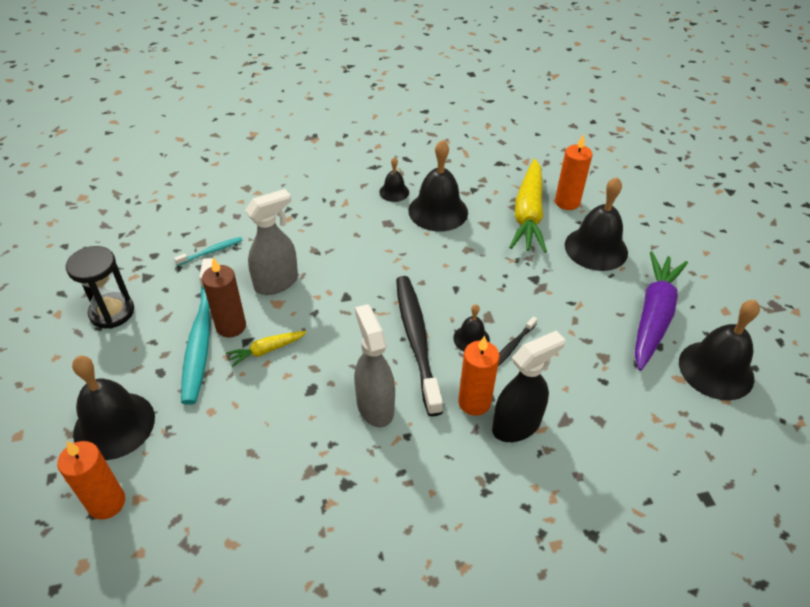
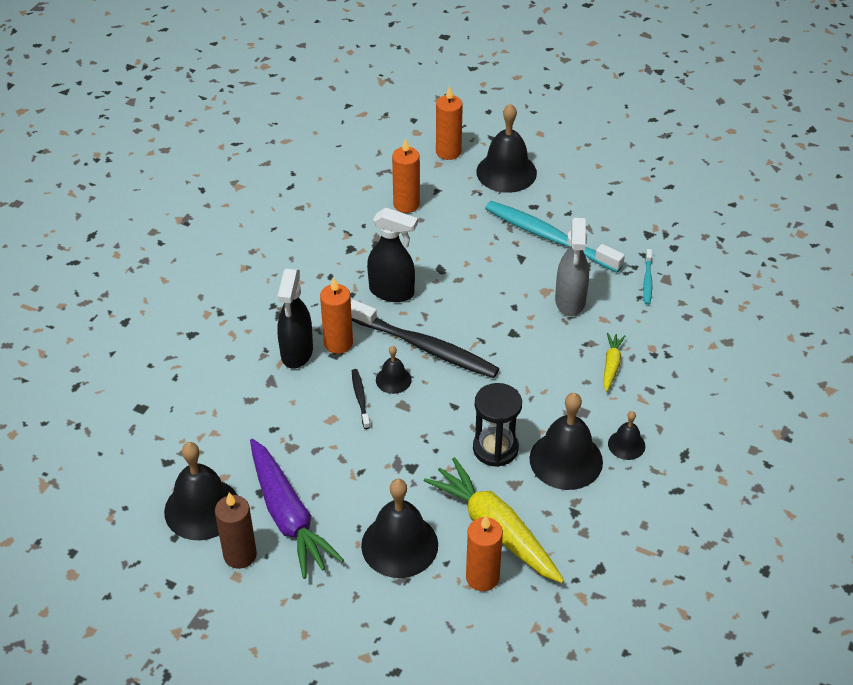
camera: 130 degrees right, 0 degrees up
black hourglass [66,246,134,329] -> black hourglass moved to [473,383,522,467]
brown candle [202,257,246,337] -> brown candle moved to [215,492,257,569]
yellow carrot [226,331,307,367] -> yellow carrot moved to [603,333,625,392]
grey spray bottle [354,304,395,427] -> black spray bottle [367,208,418,302]
none -> orange candle [392,138,420,213]

